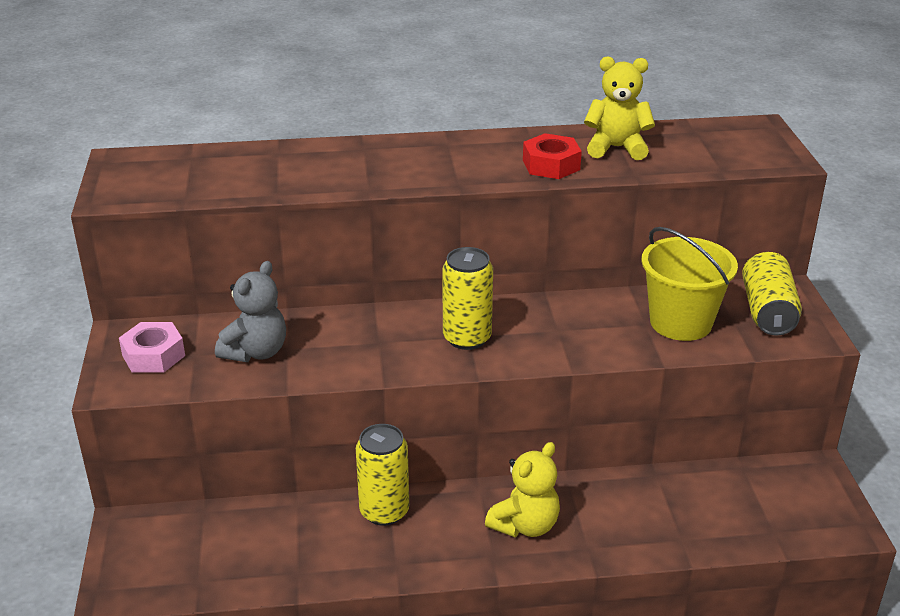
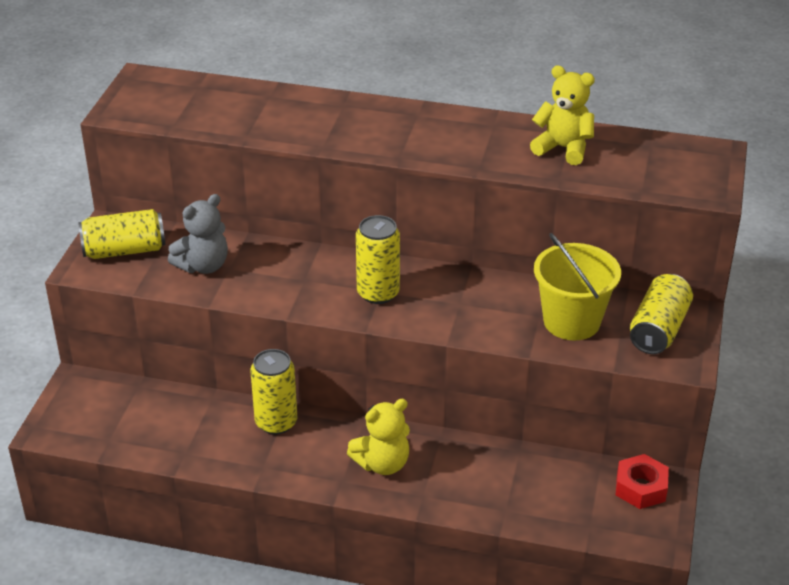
camera: 20 degrees right, 5 degrees up
pink nut [119,322,185,373] -> yellow can [78,209,165,259]
red nut [523,133,582,179] -> red nut moved to [616,454,669,509]

